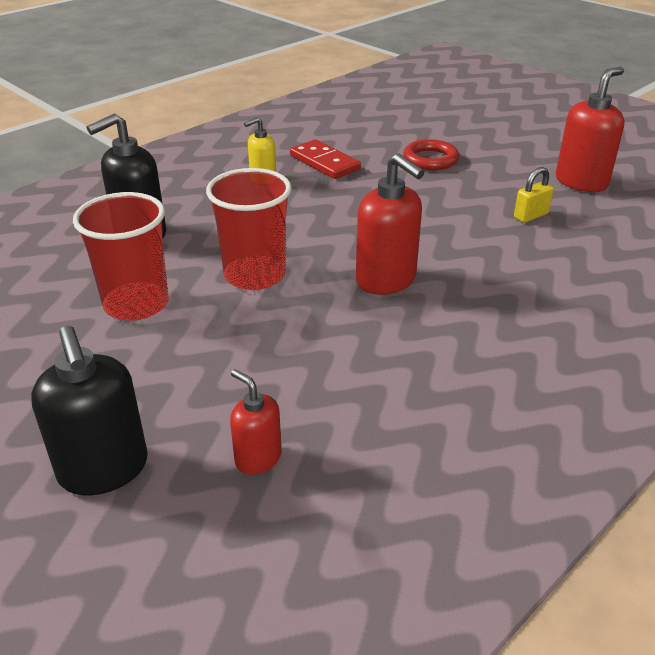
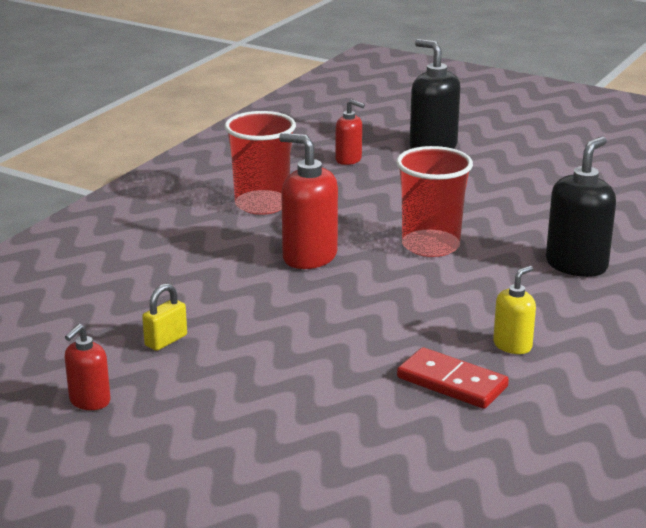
camera: 165 degrees right, 10 degrees down
red cup [73,192,169,321] -> red cup moved to [225,111,296,215]
red ring [403,139,459,170] -> none
red soap dispenser [556,67,625,192] -> red soap dispenser [65,324,110,410], size x0.58

